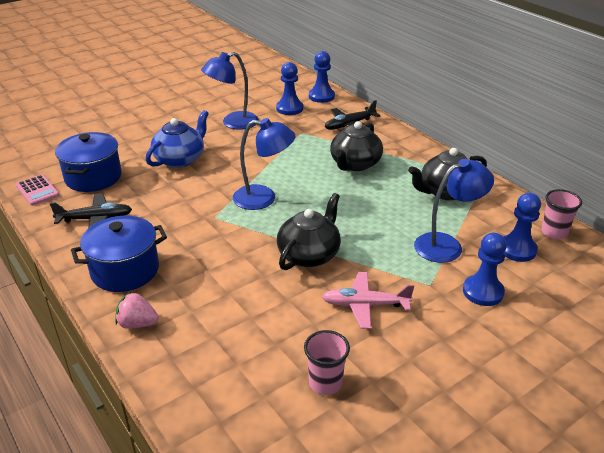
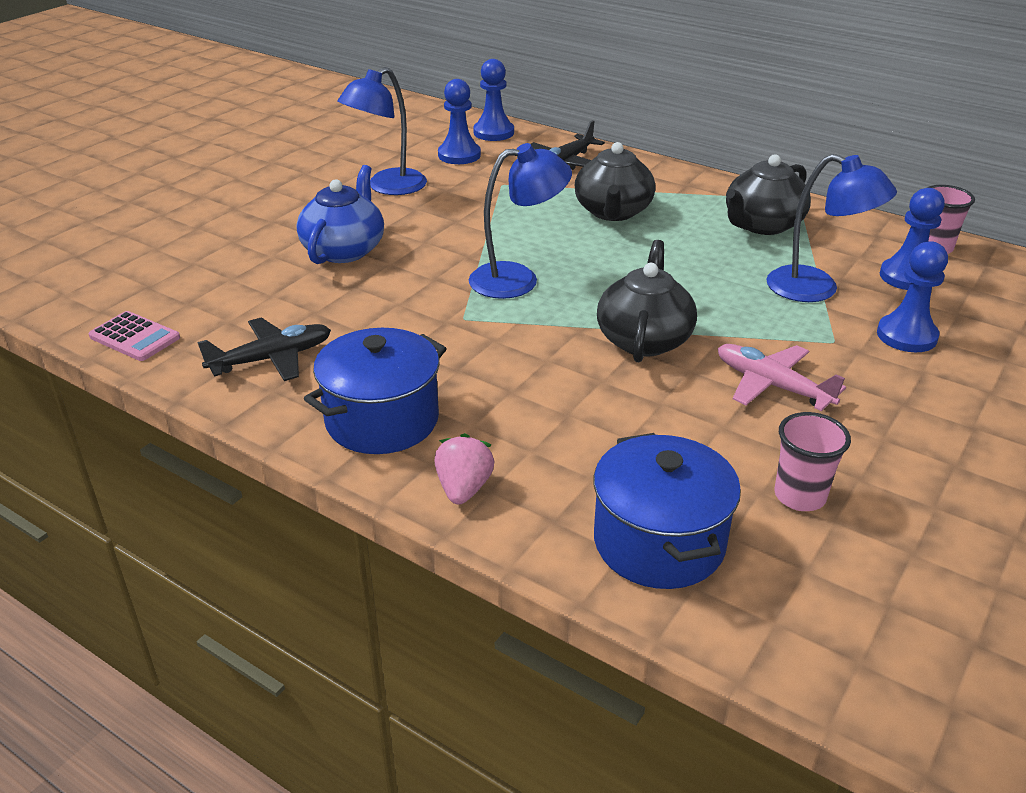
camera: 20 degrees left, 0 degrees up
blue pot [55,132,122,192] -> blue pot moved to [593,433,741,589]
pink strawberry [115,292,159,329] -> pink strawberry turned 105 degrees clockwise [434,433,494,504]
pink plane [322,272,414,329] -> pink plane turned 60 degrees clockwise [718,344,846,411]
blue lamp [414,159,494,263] -> blue lamp turned 75 degrees clockwise [766,154,897,302]

